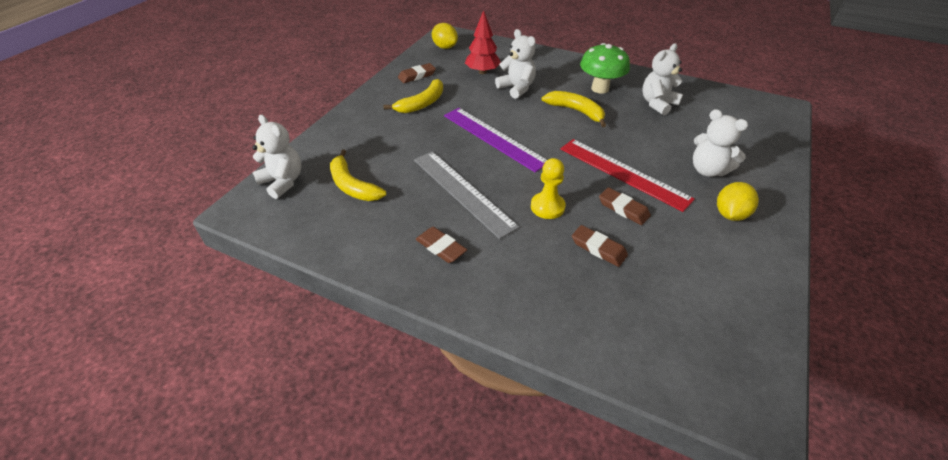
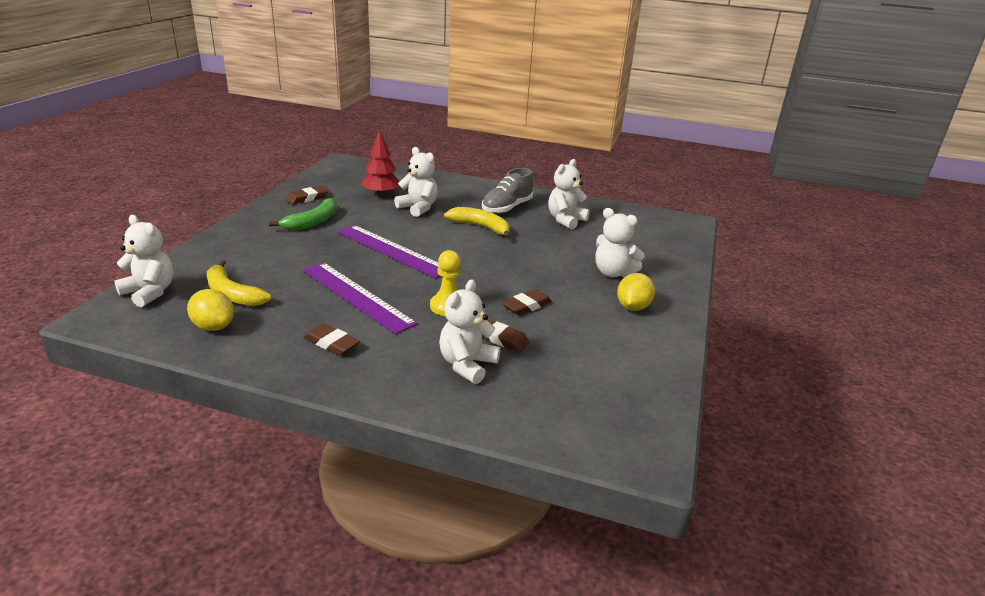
camera: 10 degrees left, 15 degrees down
yellow banana [384,79,443,113] -> green banana [269,198,337,231]
grey ruler [414,151,520,239] -> purple ruler [303,262,418,334]
yellow lemon [432,23,458,49] -> yellow lemon moved to [187,289,234,331]
red ruler [560,139,695,212] -> none
green mushroom [580,43,630,94] -> grey shoe [482,168,533,214]
brown eraser [599,187,651,225] -> brown eraser turned 75 degrees counterclockwise [502,289,552,316]
none -> white teddy bear [439,279,500,384]

